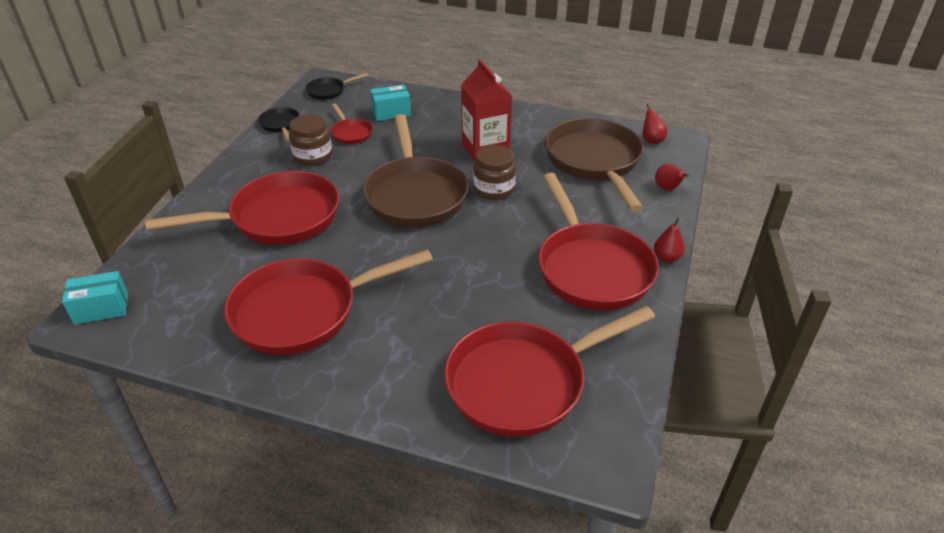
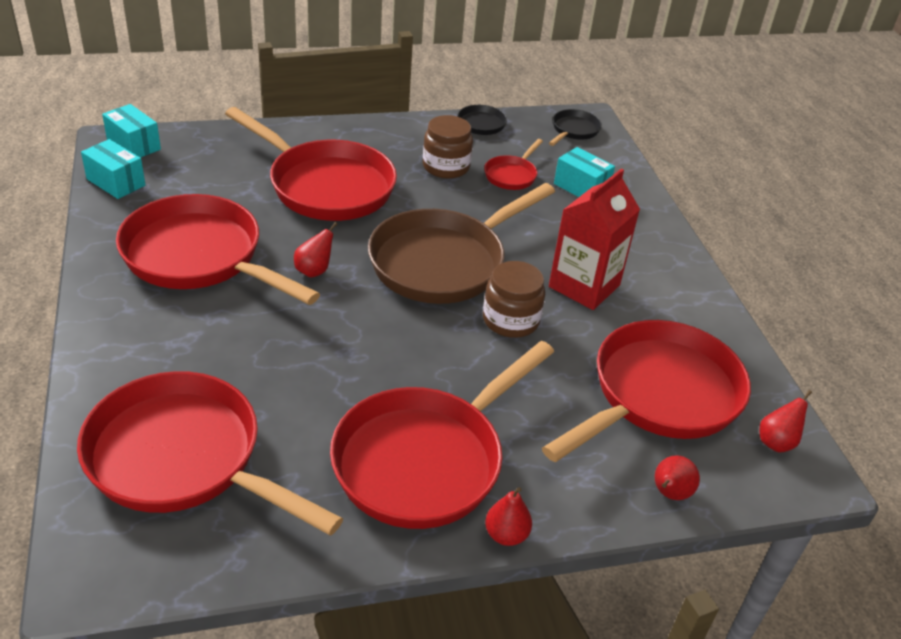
camera: 55 degrees right, 0 degrees up
black pan [305,73,368,100] -> black pan turned 90 degrees clockwise [549,109,602,146]
brown pan [545,118,644,212] -> red pan [542,320,751,462]
none -> turquoise box [81,139,145,199]
none -> red pear [294,222,338,278]

